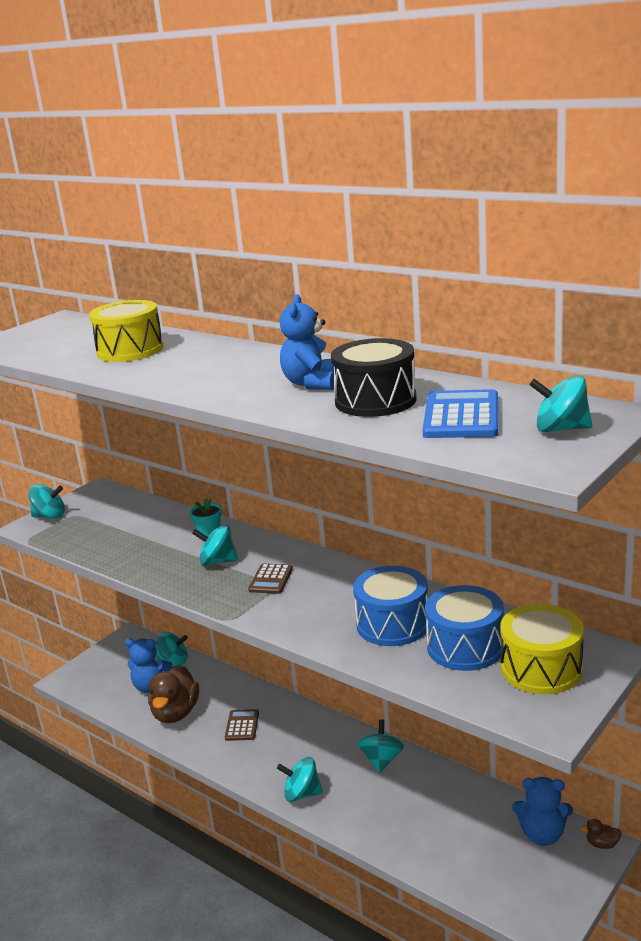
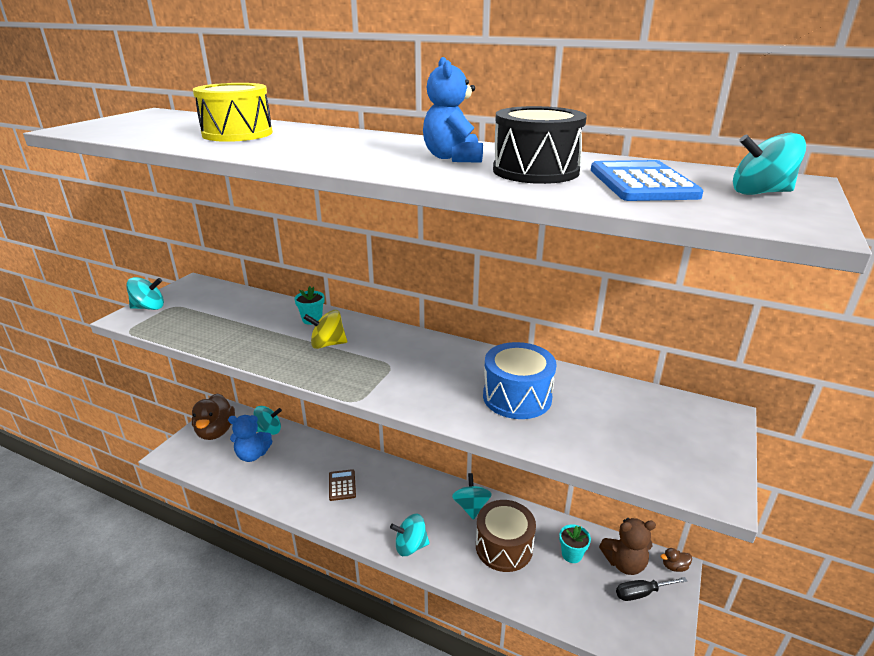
camera: 15 degrees left, 5 degrees up
brown duck [148,665,199,723] -> brown duck moved to [192,393,235,440]
turquoise spinning top [192,525,238,566] -> yellow spinning top [304,310,347,349]
brown calculator [248,564,293,594] -> none
blue drum [425,585,504,671] -> none
yellow drum [500,604,584,694] -> none
blue teddy bear [512,777,573,846] -> brown teddy bear [599,518,656,575]
none -> brown drum [476,500,536,572]
none -> turquoise flower pot [559,524,591,563]
none -> black screwdriver [616,577,687,601]

